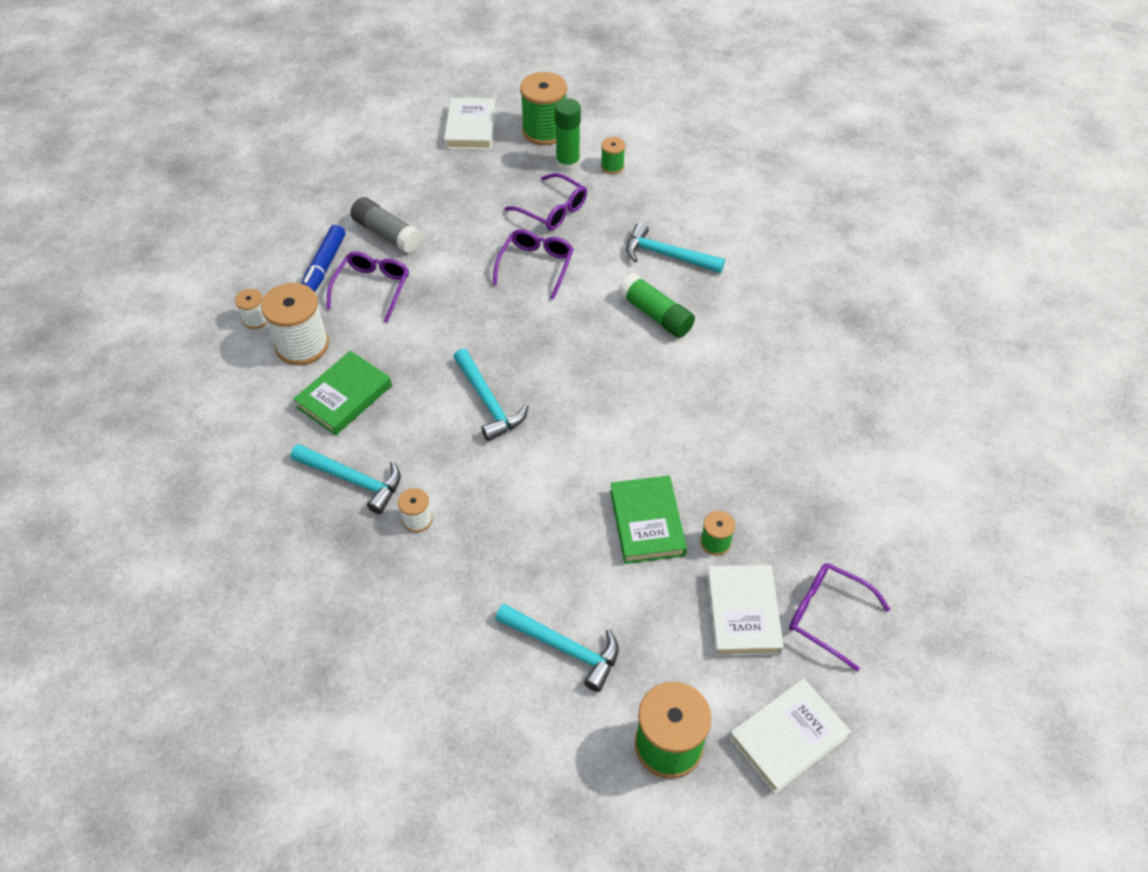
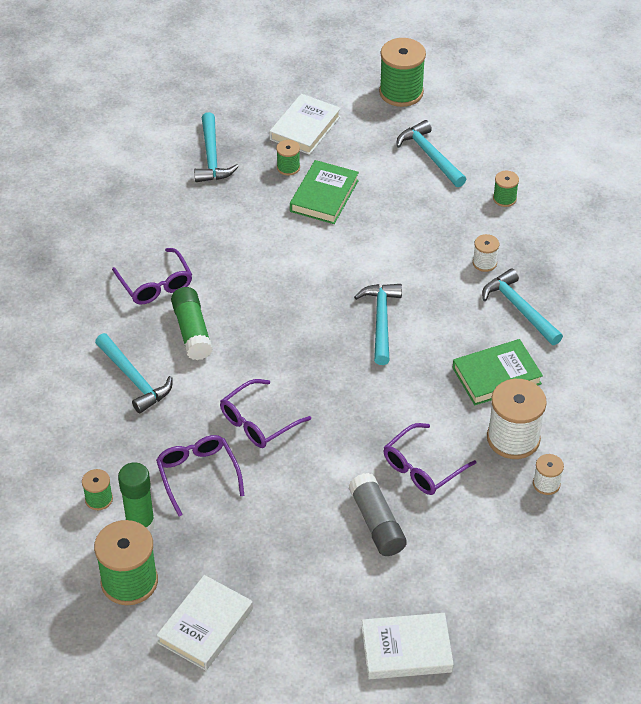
camera: 150 degrees left, 5 degrees down
blue marker [301,225,346,292] -> none
white book [729,678,851,794] -> white book moved to [362,613,454,679]
purple glasses [789,563,890,671] -> purple glasses moved to [112,248,192,304]
none -> turquoise hammer [194,112,239,182]
none -> green spool [493,171,519,207]

